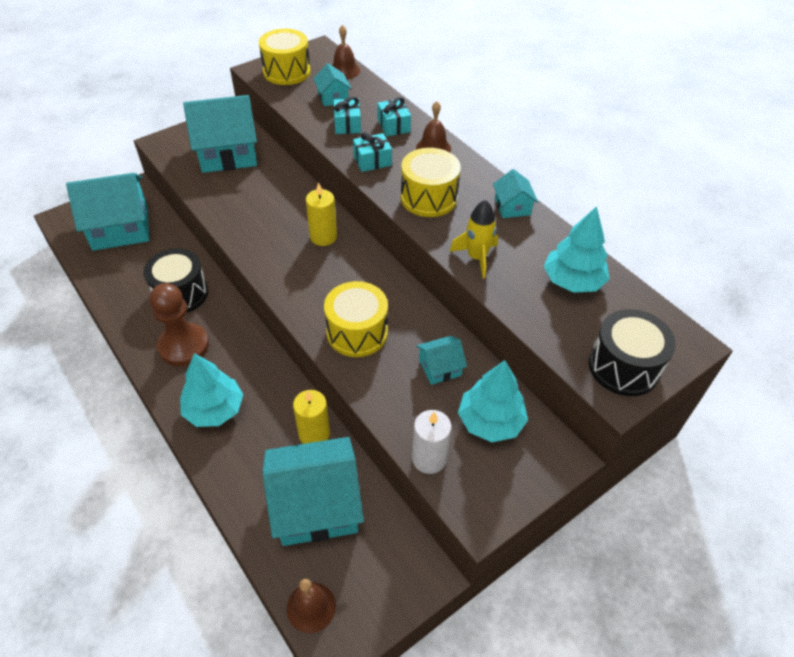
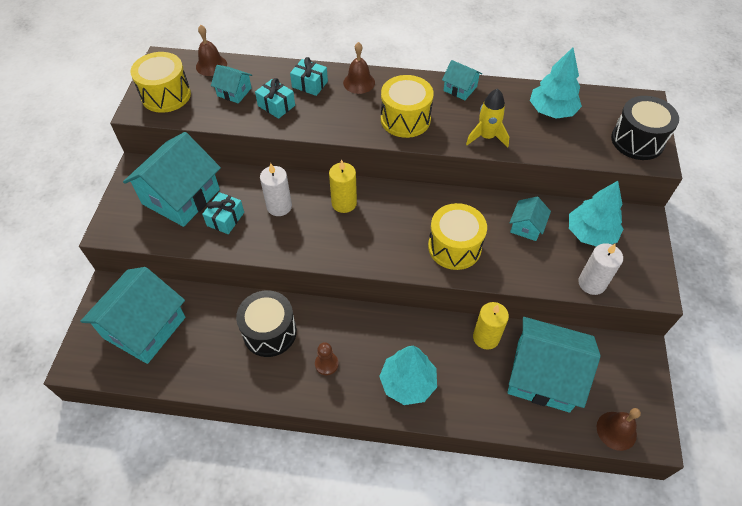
camera: 45 degrees left, 5 degrees up
brown pawn [150,283,209,366] -> brown pawn [315,342,339,375], size x0.49
turquoise house [262,437,364,546] -> turquoise house turned 75 degrees clockwise [507,317,601,413]
turquoise gift [353,132,392,172] -> turquoise gift moved to [202,192,244,234]
none -> white candle [260,163,292,216]

